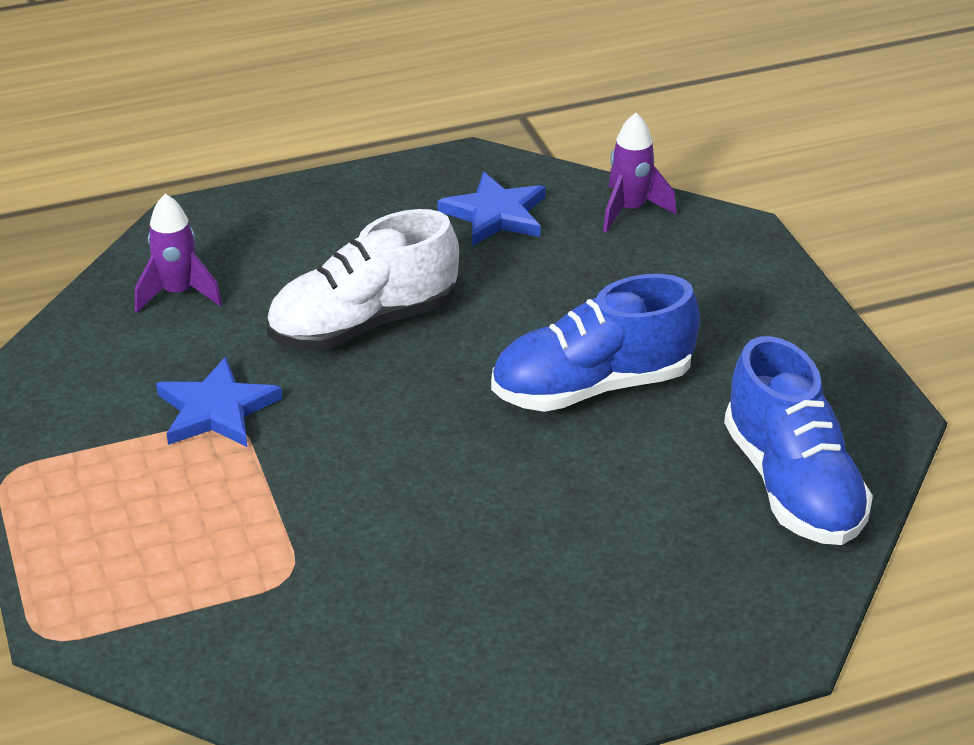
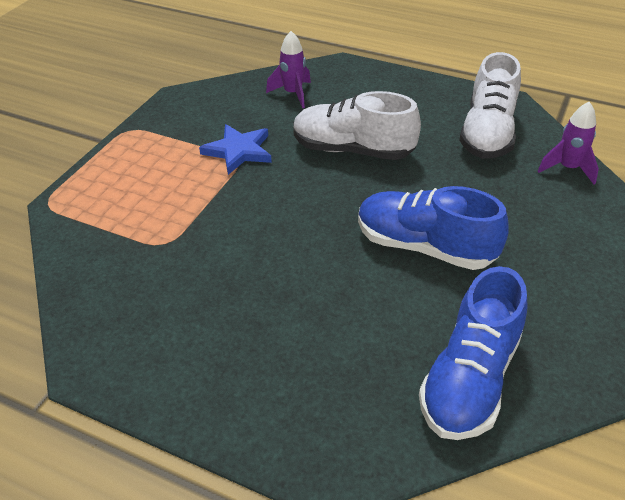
camera: 45 degrees right, 5 degrees up
blue star [437,172,546,246] -> white shoe [459,52,521,159]

